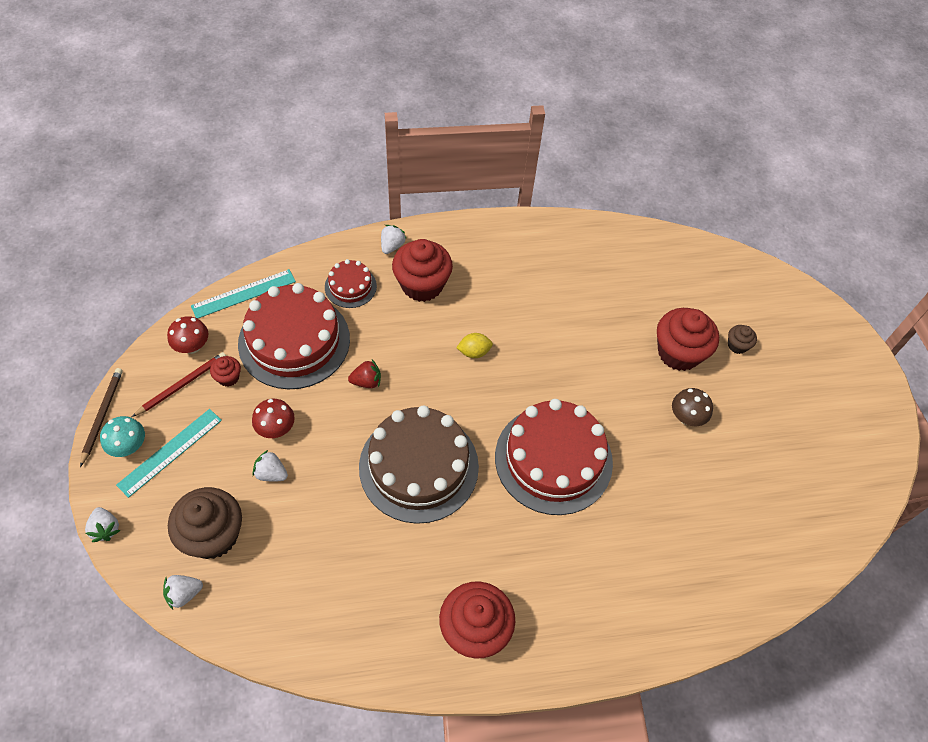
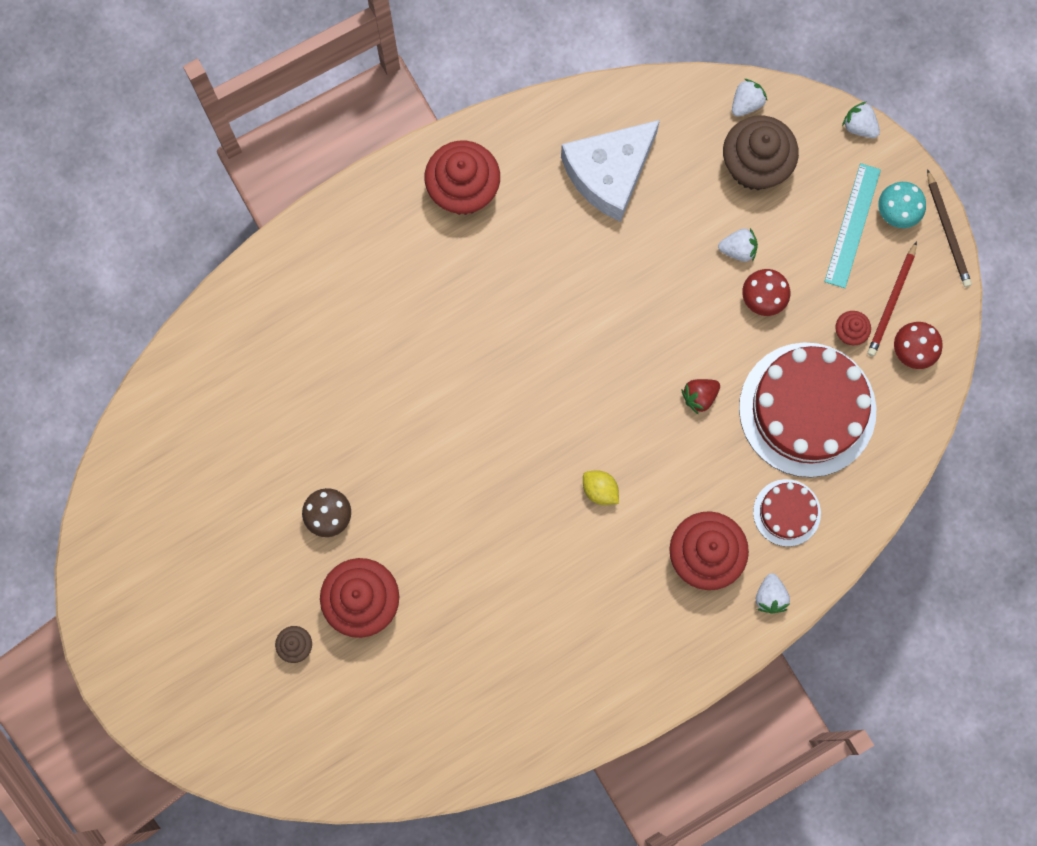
camera: 160 degrees right, 20 degrees up
turquoise ruler [191,269,296,319] -> none
brown cake [359,406,479,524] -> none
yellow lemon [456,333,493,358] -> yellow lemon turned 75 degrees clockwise [583,470,619,505]
red cake [495,399,613,515] -> none
none -> white cheese [561,120,660,222]

